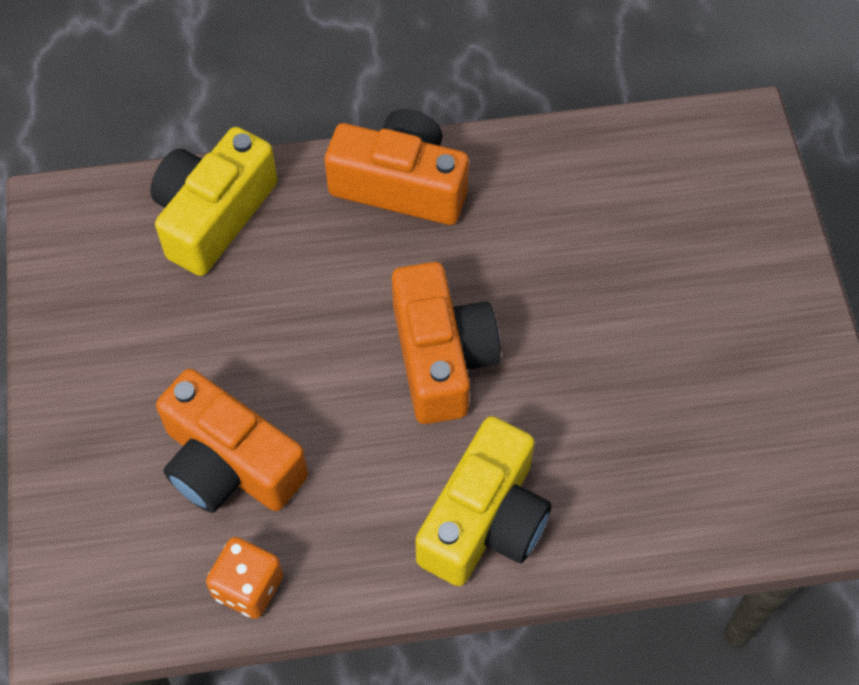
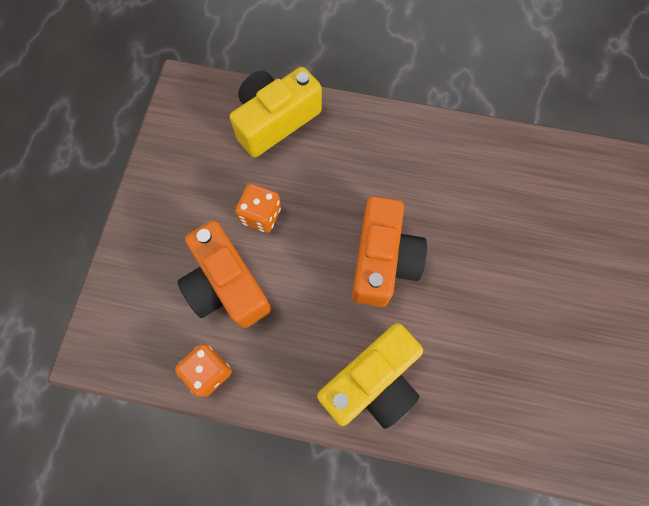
camera: 20 degrees right, 10 degrees up
orange camera [325,109,469,225] -> none
none -> orange dice [235,184,281,233]

